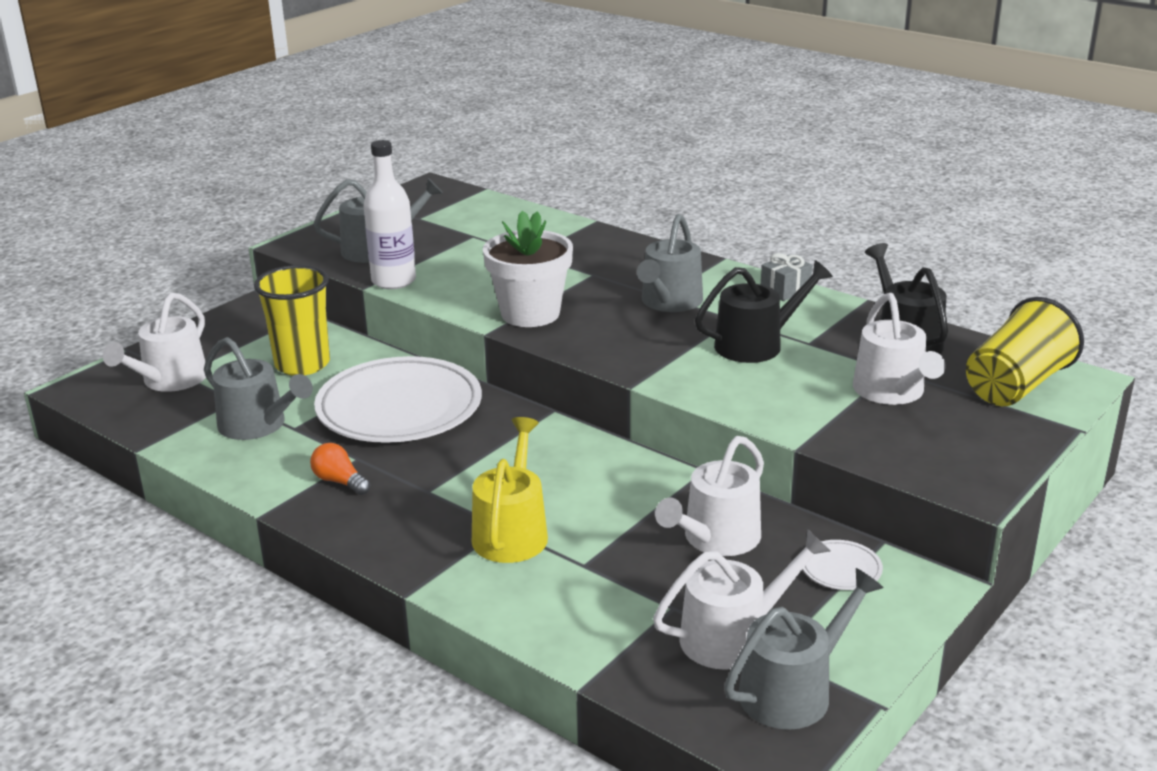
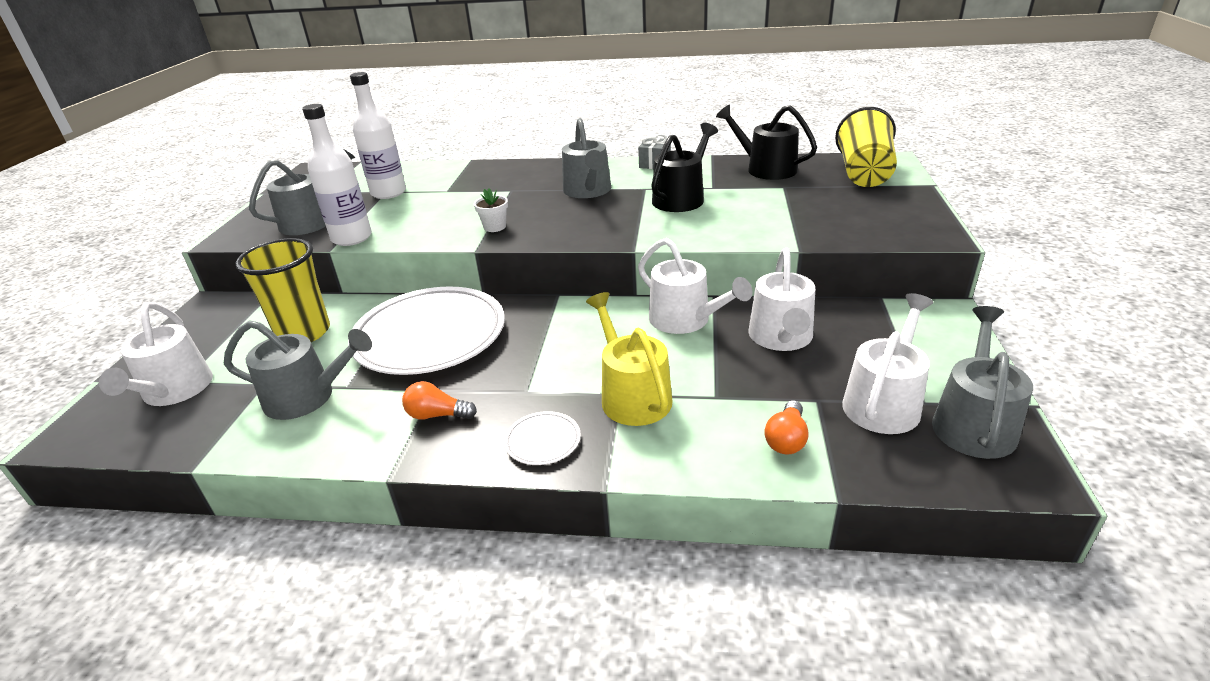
camera: 30 degrees left, 5 degrees up
white flower pot [483,210,573,327] -> white flower pot [474,188,508,232], size x0.44
white plate [803,540,883,590] -> white plate moved to [504,411,581,465]
white watering can [853,293,946,405] -> white watering can moved to [638,238,752,334]
none -> white bottle [350,72,406,199]
none -> orange light bulb [764,400,809,454]

